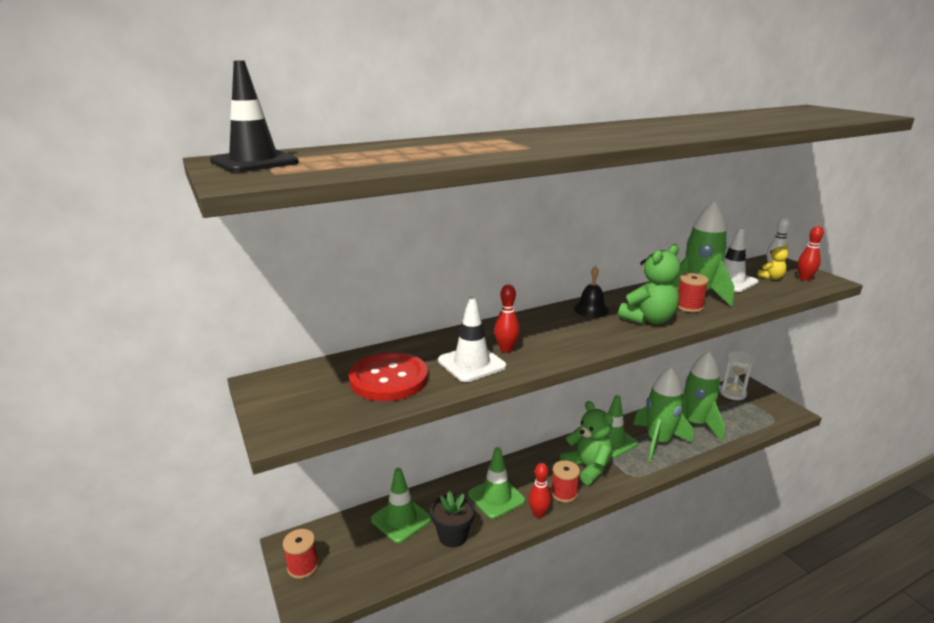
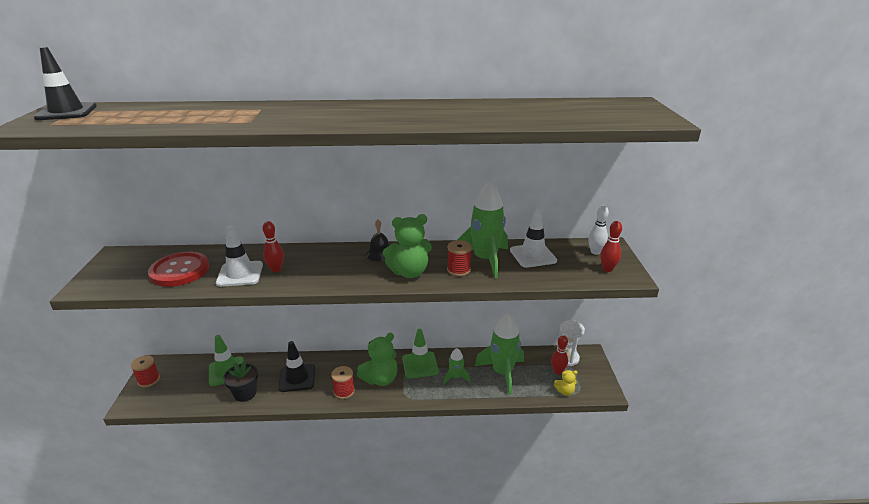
camera: 25 degrees right, 5 degrees up
green traffic cone [468,447,525,519] -> black traffic cone [278,341,315,392]
red bowling pin [528,463,551,518] -> red bowling pin moved to [551,335,568,375]
green teddy bear [560,401,613,485] -> green teddy bear turned 60 degrees clockwise [357,333,398,386]
green rocket [633,367,693,462] -> green rocket [444,348,470,384], size x0.51
yellow teddy bear [757,245,788,279] -> yellow teddy bear moved to [554,370,578,396]

